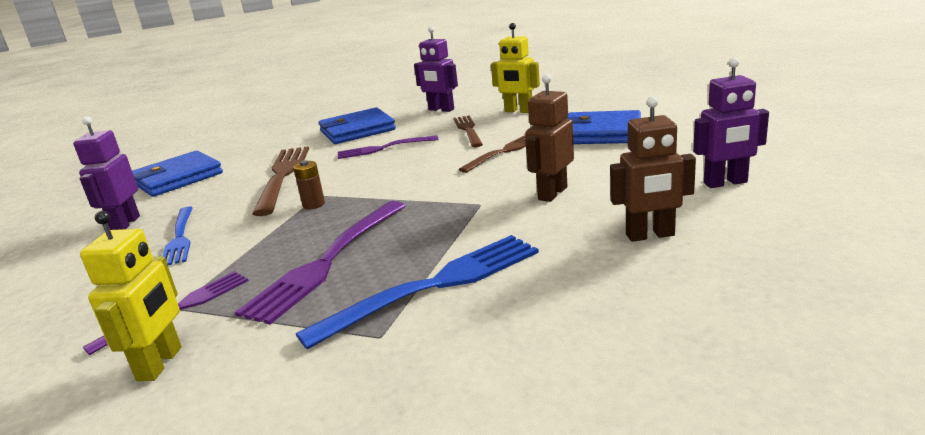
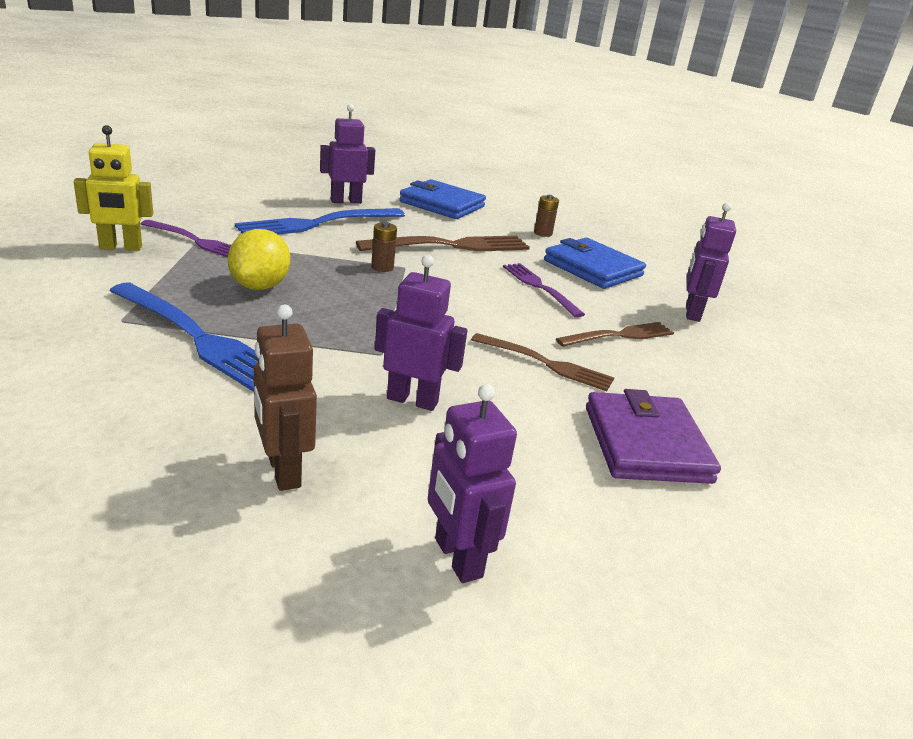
camera: 65 degrees right, 5 degrees up
blue fork [162,207,193,265] -> blue fork [235,208,405,234], size x1.59
purple fork [235,201,405,325] -> yellow lemon [228,229,290,290]
yellow robot [491,23,540,113] -> none
brown robot [525,74,574,202] -> purple robot [375,255,468,411]
blue wallet [566,110,641,144] -> purple wallet [586,389,721,484]
none -> brown battery [534,195,559,237]

